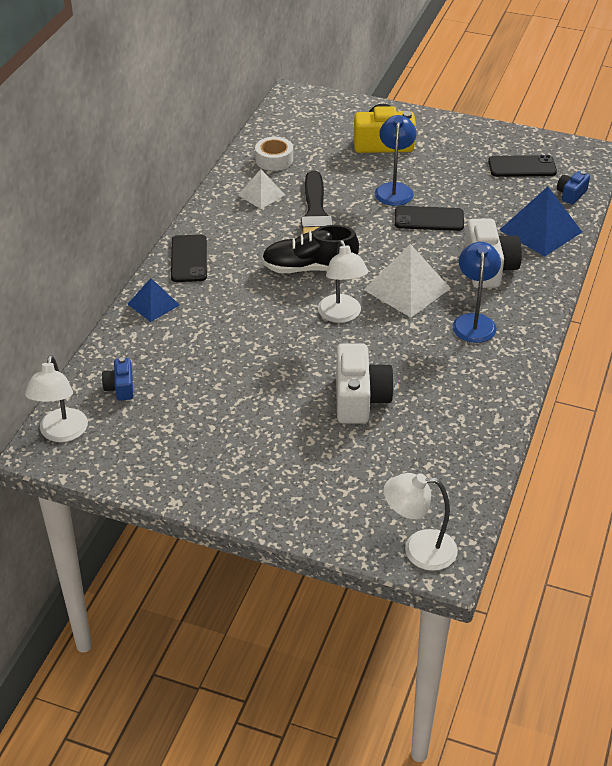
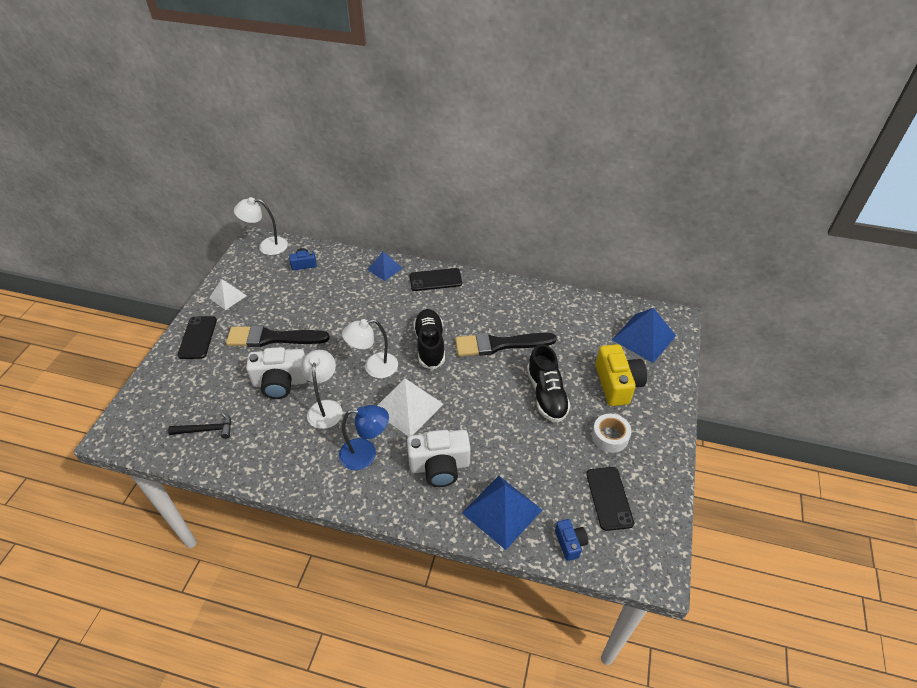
camera: 85 degrees right, 5 degrees up
white pyramid [238,169,285,209] -> white pyramid moved to [209,279,247,310]
white tape [255,137,293,171] -> white tape moved to [592,414,631,453]
blue lamp [375,115,417,206] -> black shoe [527,344,571,423]
white lamp [383,473,458,571] -> white lamp moved to [301,350,343,429]
black phone [395,206,464,231] -> black phone moved to [177,316,217,359]
blue camera [557,171,590,205] -> blue camera turned 45 degrees clockwise [555,519,588,561]
none -> black hammer [168,413,231,439]
none -> black brush [226,325,330,347]
none -> blue pyramid [612,308,676,363]

